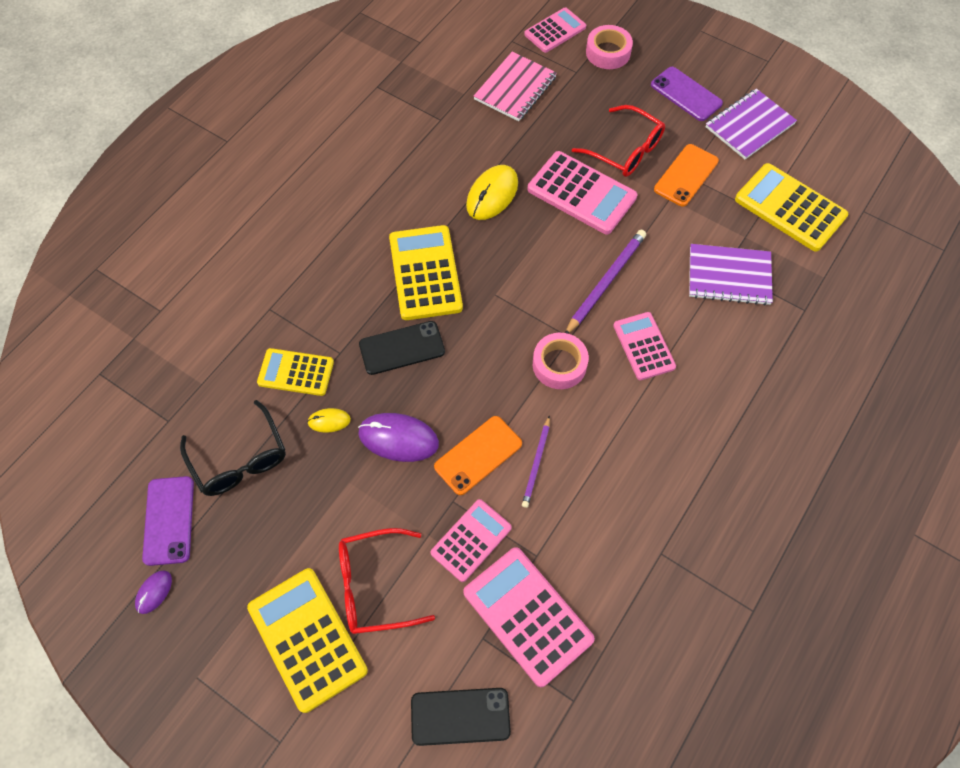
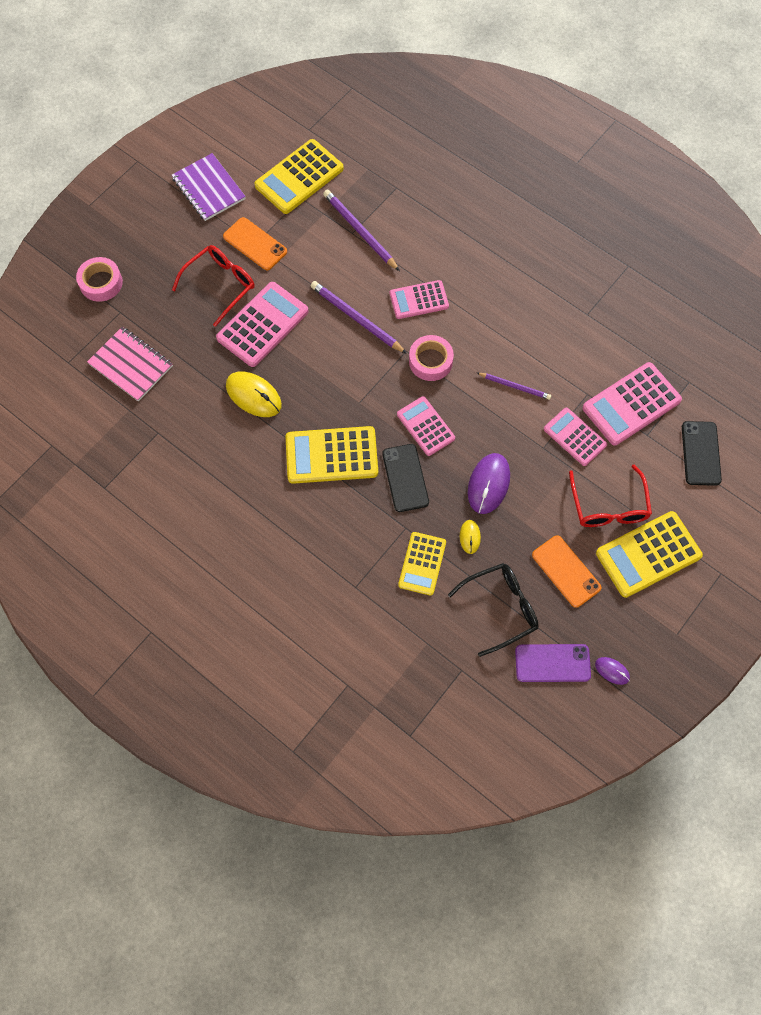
camera: 85 degrees left, 5 degrees up
orange phone [434,416,522,495] -> orange phone moved to [532,535,601,608]
pink calculator [524,7,586,53] -> pink calculator moved to [397,396,455,456]
purple phone [651,67,723,121] -> none
purple notebook [689,244,773,306] -> purple pencil [323,190,400,271]

